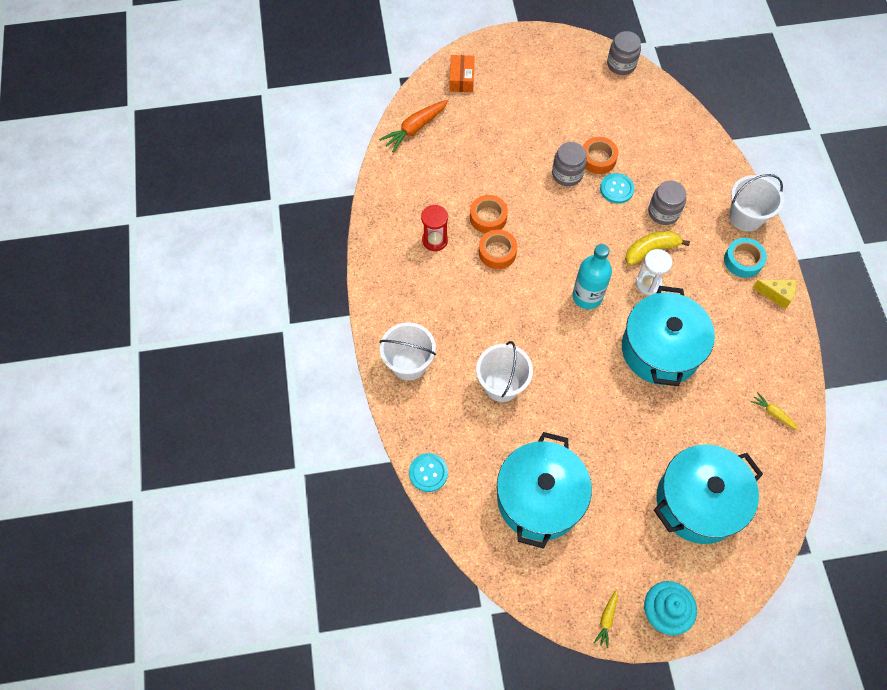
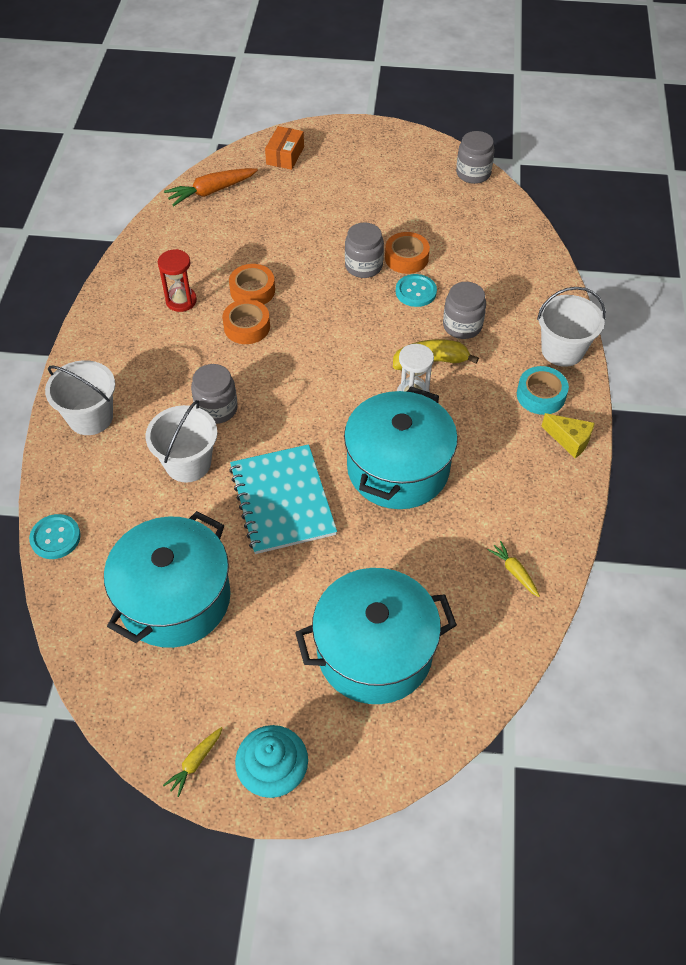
camera: 15 degrees right, 10 degrees down
turquoise bottle [572,244,612,309] -> none
none -> grey jar [191,364,238,424]
none -> turquoise notebook [229,444,337,554]

